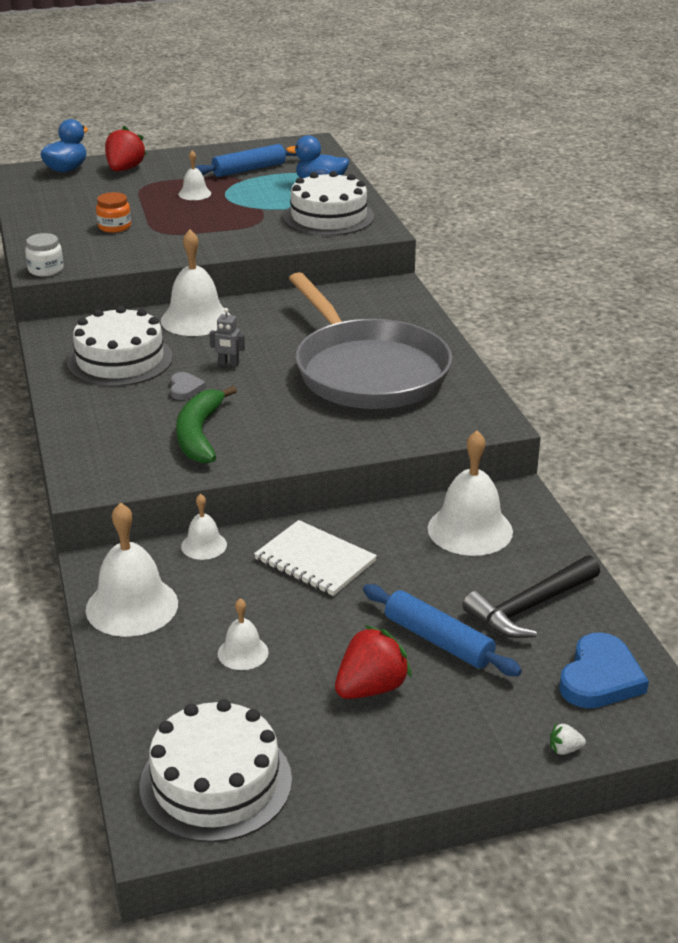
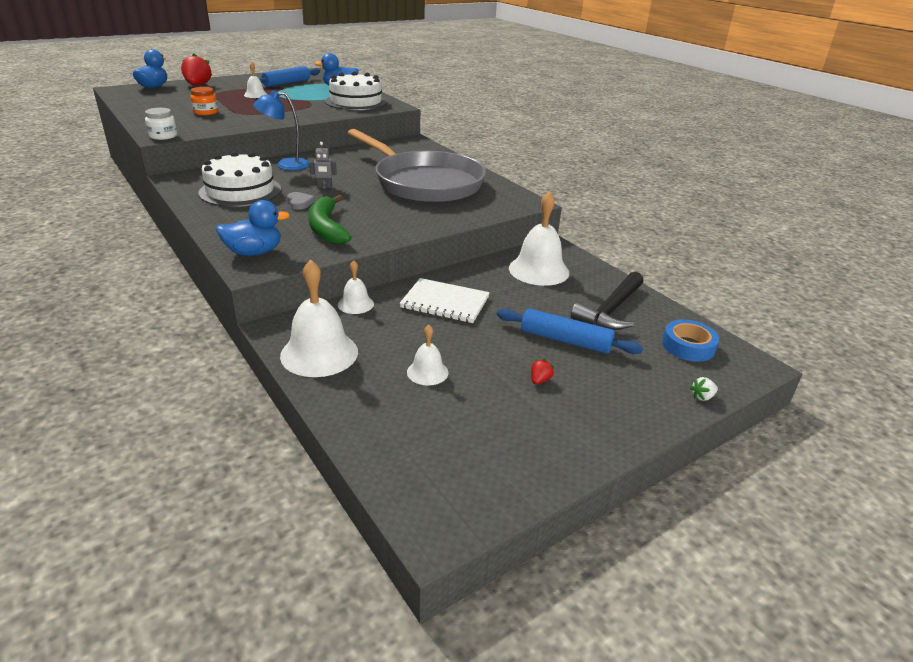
camera: 20 degrees left, 0 degrees up
white cake [140,699,292,843] -> none
white bell [161,229,230,336] -> blue lamp [253,90,310,170]
red strawberry [335,625,412,699] -> red strawberry [531,359,554,384], size x0.43
blue heart [559,632,649,709] -> blue tape [662,320,719,362]
none -> blue duck [216,200,290,256]

